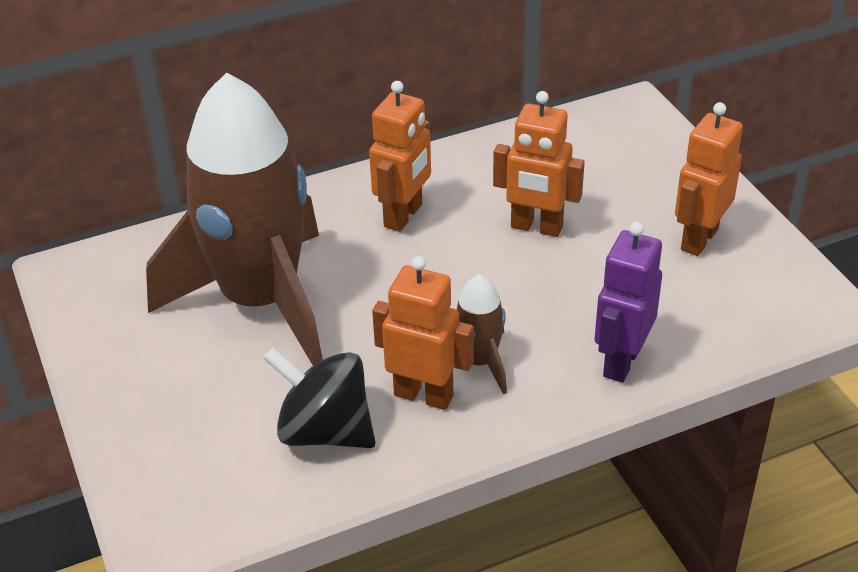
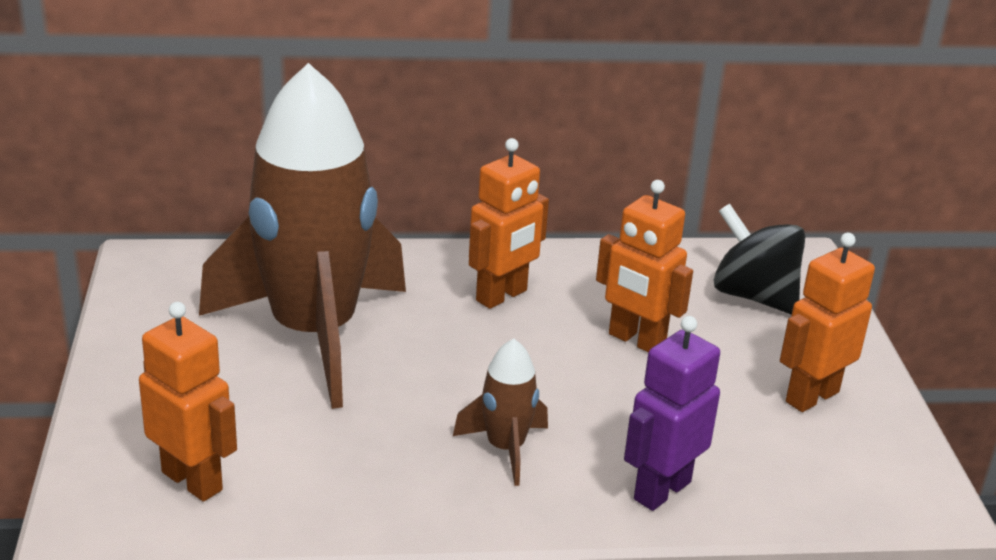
camera: 15 degrees right, 10 degrees down
black spinning top [263,347,376,448] -> black spinning top moved to [714,204,805,315]
orange robot [372,256,474,410] -> orange robot moved to [139,302,237,502]

